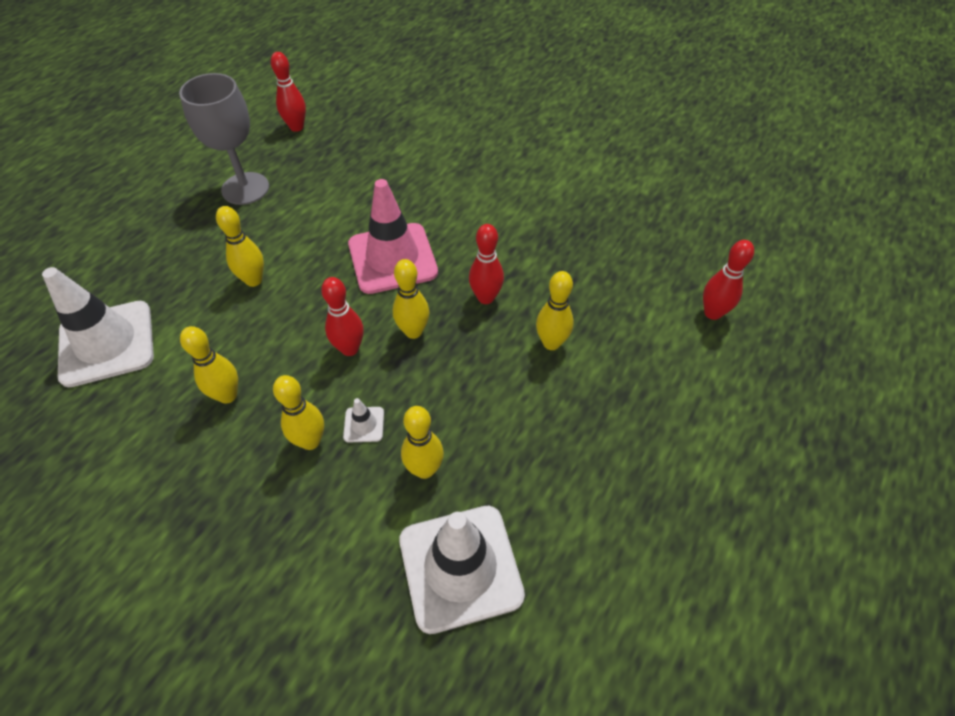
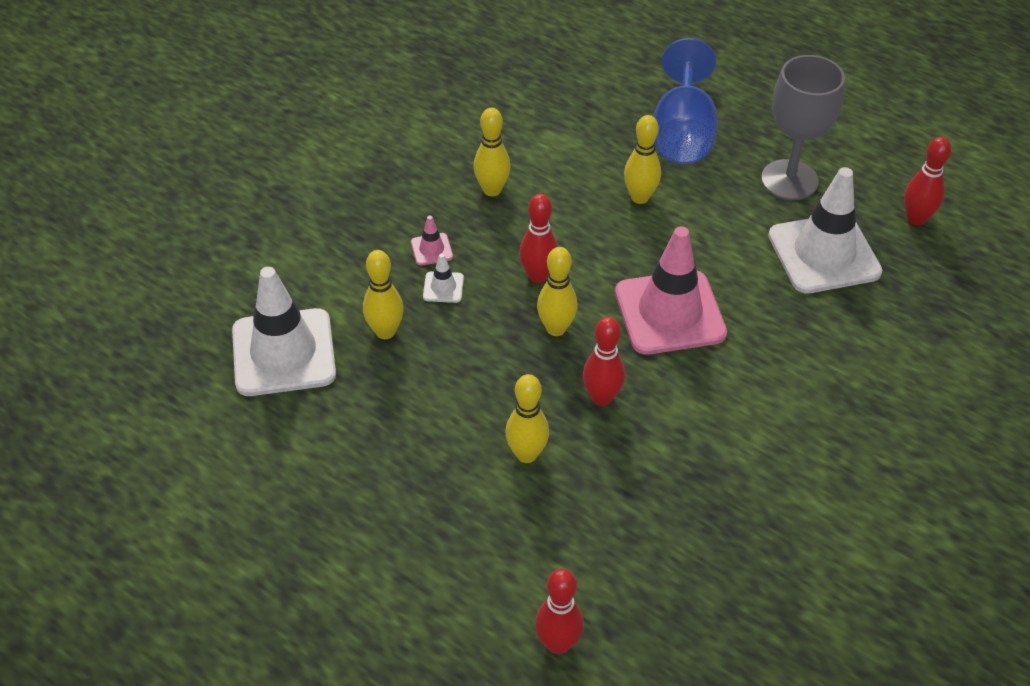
camera: 95 degrees right, 5 degrees down
white traffic cone [42,267,154,387] -> white traffic cone moved to [768,167,882,293]
yellow bowling pin [273,375,324,450] -> pink traffic cone [411,215,453,266]
none -> blue goblet [654,38,718,164]

